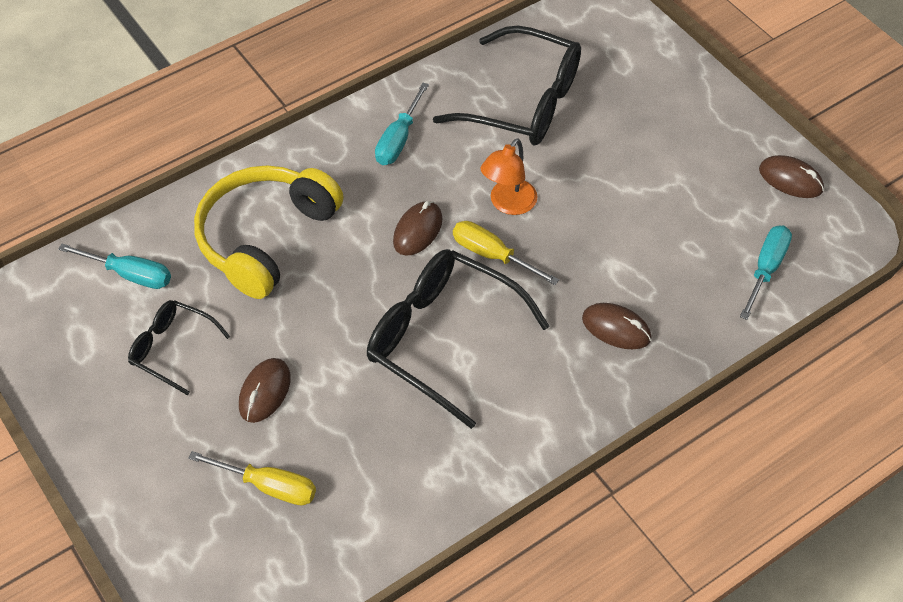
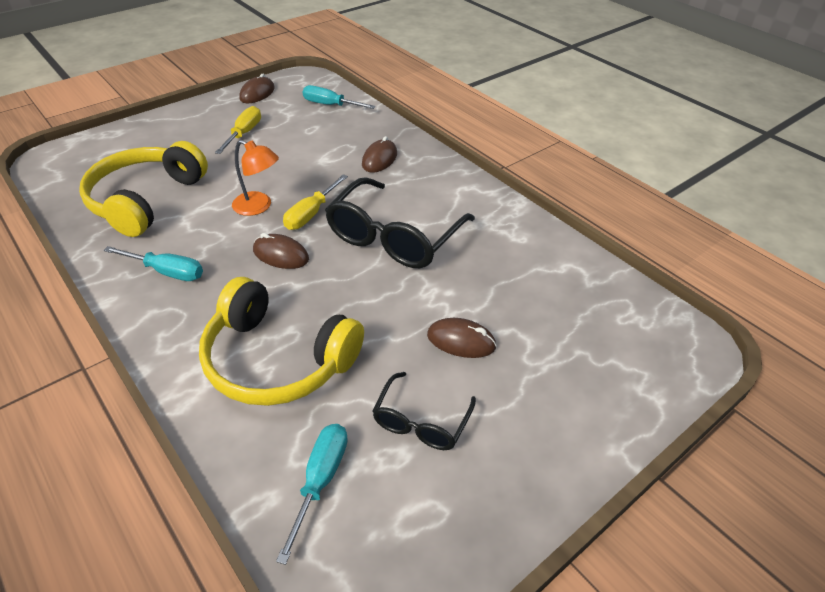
camera: 95 degrees left, 10 degrees down
yellow screwdriver [188,451,316,505] -> yellow screwdriver moved to [215,106,261,154]
black glasses [433,26,581,145] -> yellow headphones [79,141,208,237]

